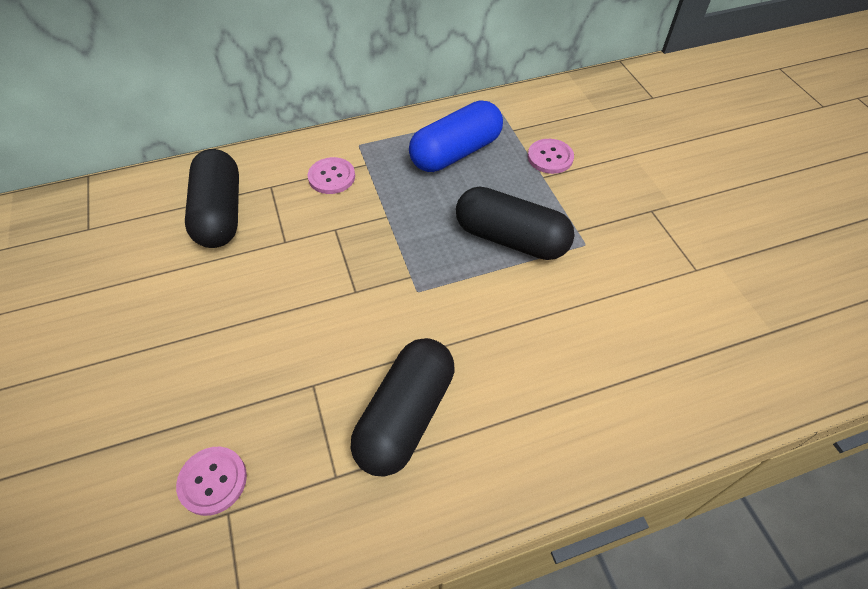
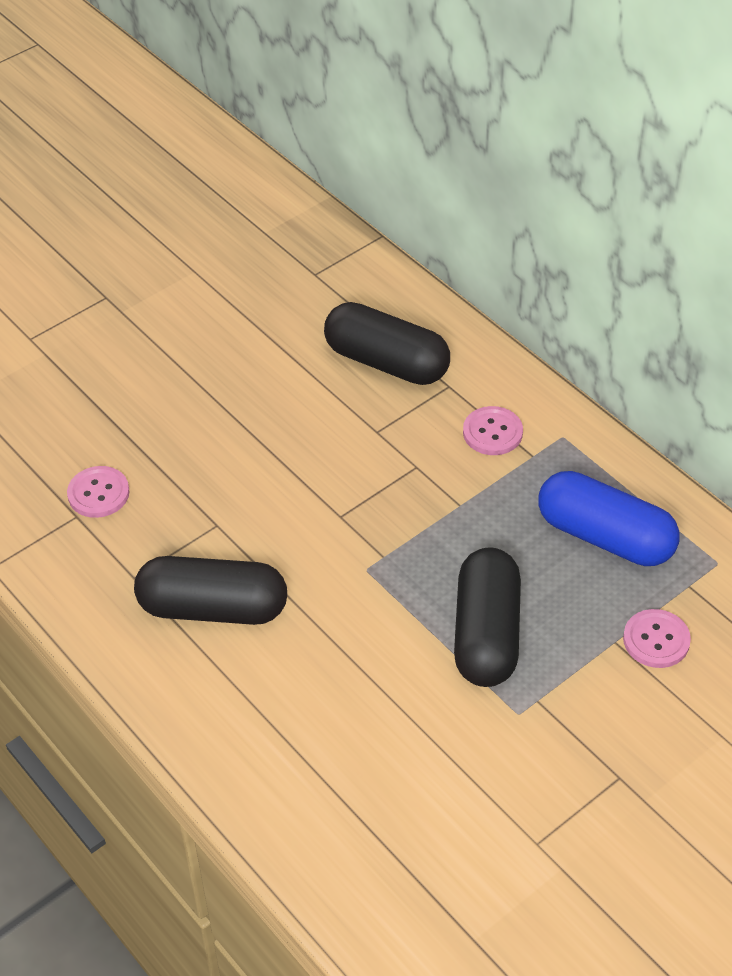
camera: 70 degrees right, 5 degrees down
black capsule [185,149,239,248] -> black capsule turned 60 degrees clockwise [324,302,450,385]

